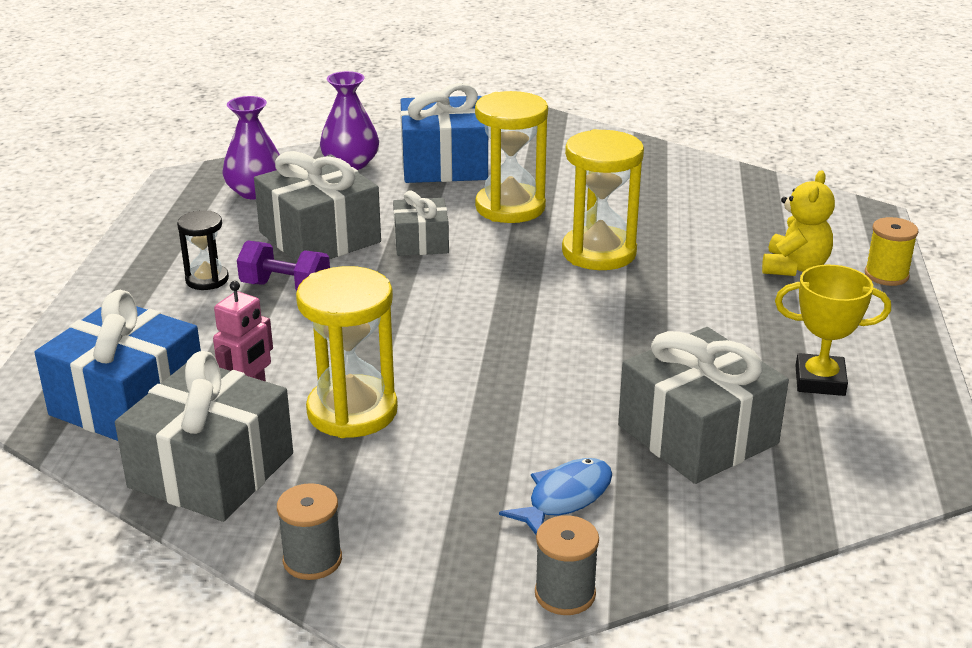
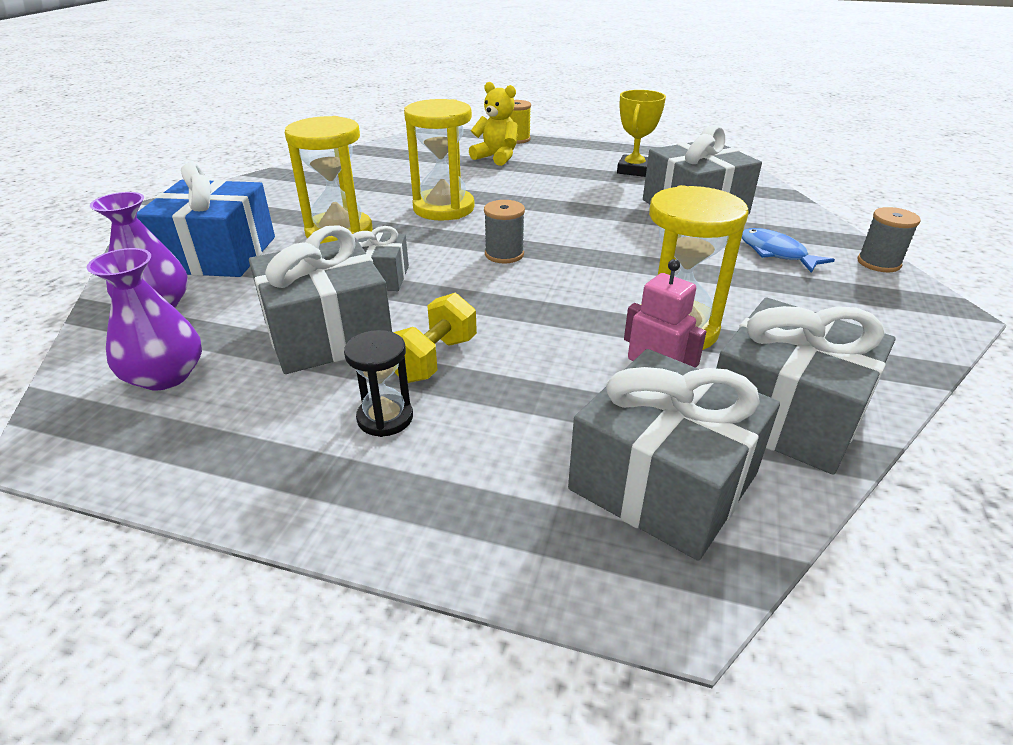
camera: 80 degrees left, 5 degrees up
blue gift [34,290,201,441] -> grey gift [568,349,780,561]
purple dumbbell [237,240,330,290] -> yellow dumbbell [394,293,477,383]
grey spool [277,483,342,580] -> grey spool moved to [484,200,525,263]

